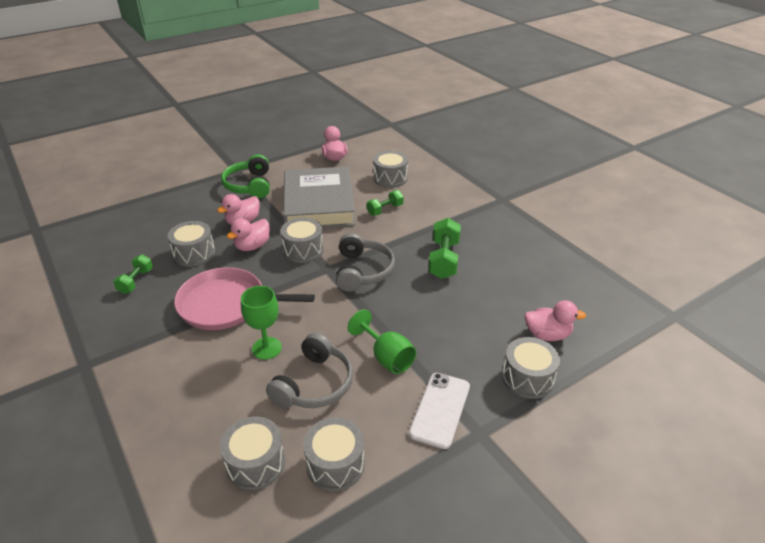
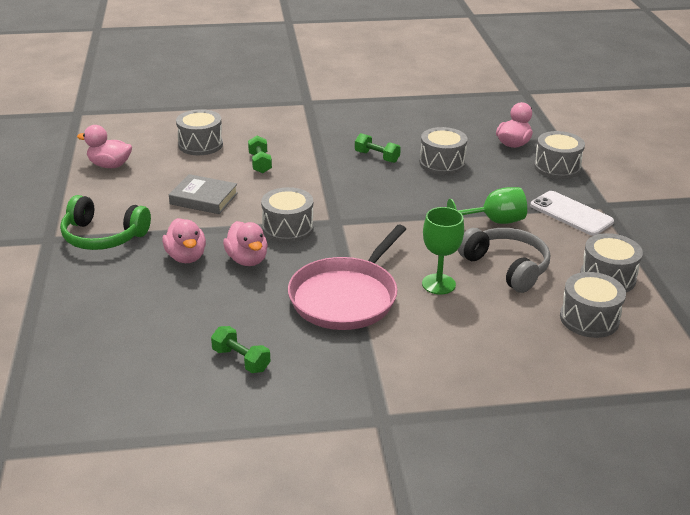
camera: 65 degrees left, 5 degrees down
grey drum [168,221,215,267] -> grey drum moved to [419,127,467,175]
grey book [283,167,355,228] -> grey book [169,174,238,214], size x0.49
grey headphones [336,233,395,292] -> none
green dumbbell [428,218,461,279] -> green dumbbell [355,133,401,163], size x0.62

